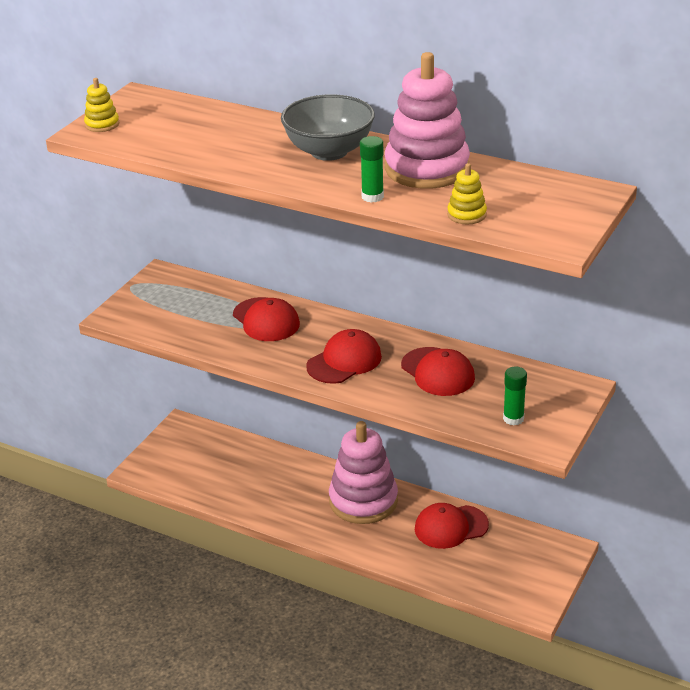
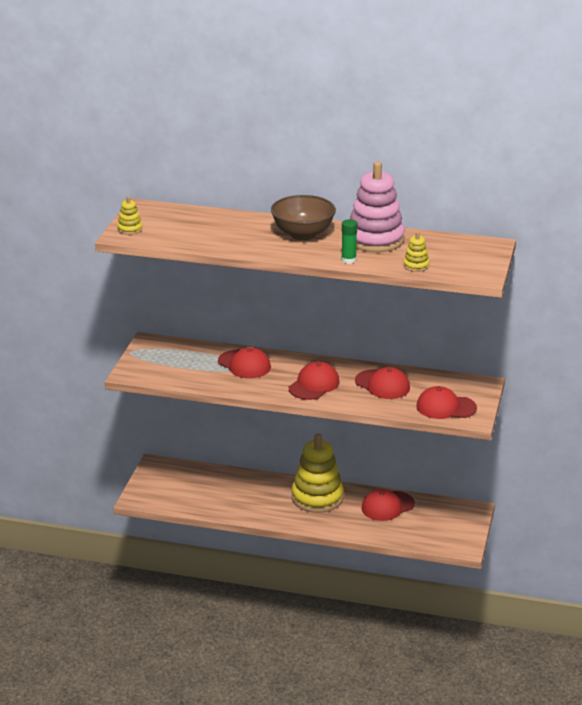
camera: 15 degrees left, 5 degrees down
grey bowl [281,94,375,161] -> brown bowl [271,195,336,240]
pink stacking toy [329,421,398,524] -> yellow stacking toy [292,433,344,513]
green glue stick [503,366,527,425] -> red cap [416,386,477,419]

